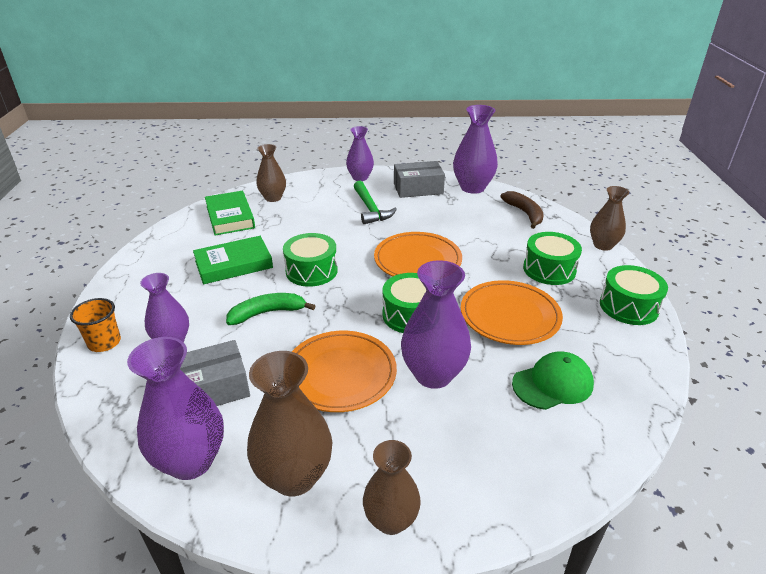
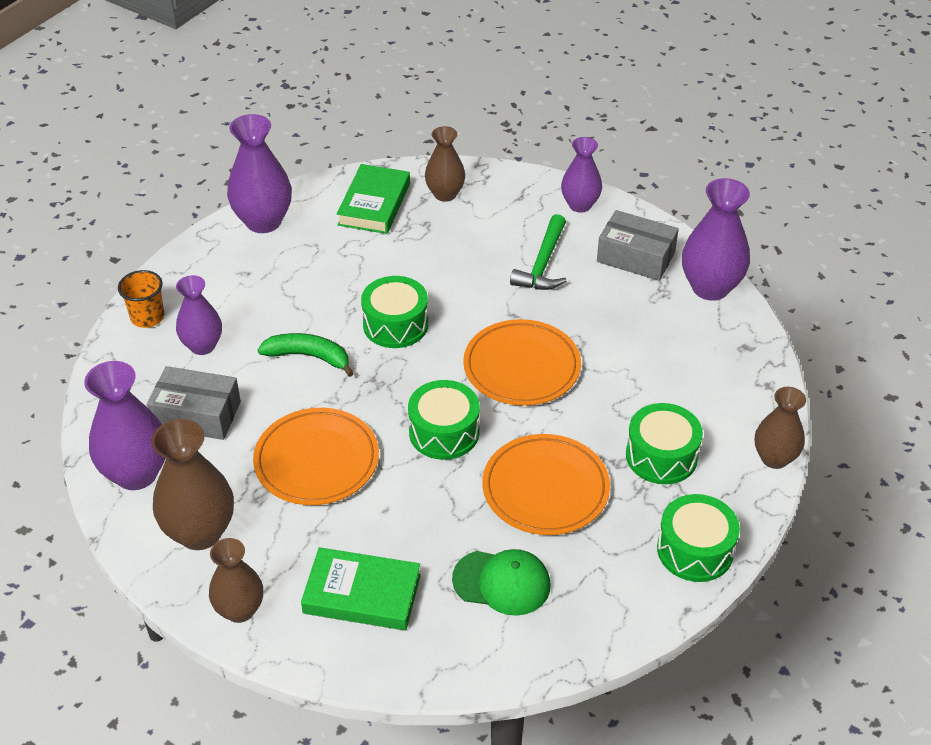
camera: 35 degrees right, 10 degrees up
green book [193,236,273,284] -> green book moved to [301,547,421,630]
purple vase [401,260,471,389] -> purple vase moved to [227,114,292,233]
brown banana [500,191,544,229] -> none

